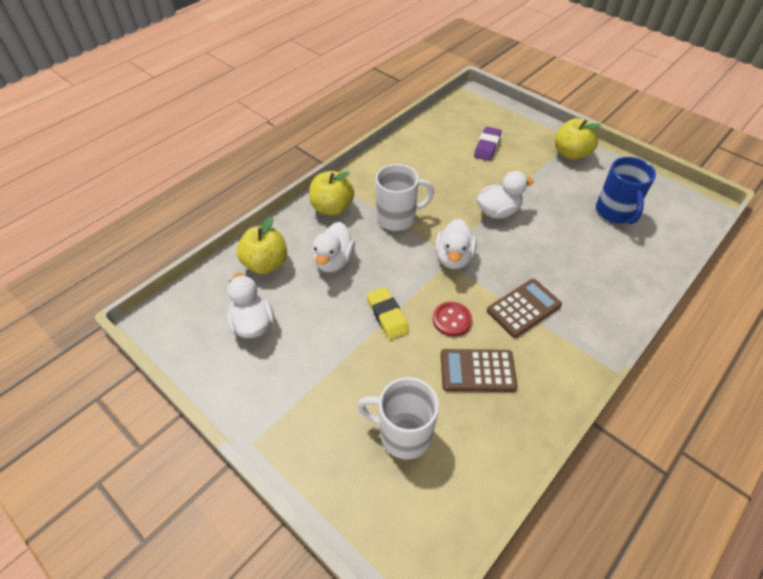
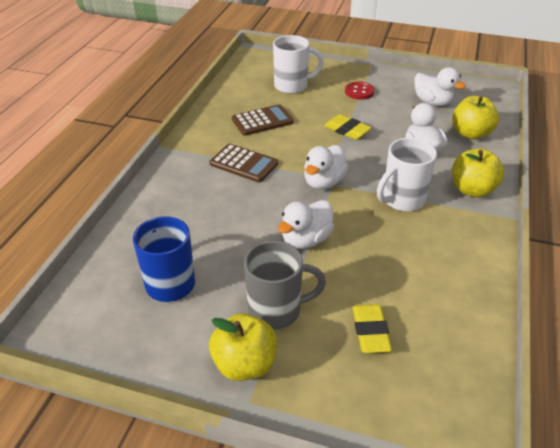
camera: 155 degrees right, 10 degrees down
red button [433,302,472,337] -> red button moved to [345,81,374,100]
white duck [435,218,477,269] -> white duck turned 135 degrees counterclockwise [304,145,349,189]
purple eraser [474,127,501,161] -> yellow eraser [352,304,392,353]
brown calculator [487,279,562,338] -> brown calculator turned 90 degrees counterclockwise [209,144,278,182]
none -> grey mug [244,241,326,330]

